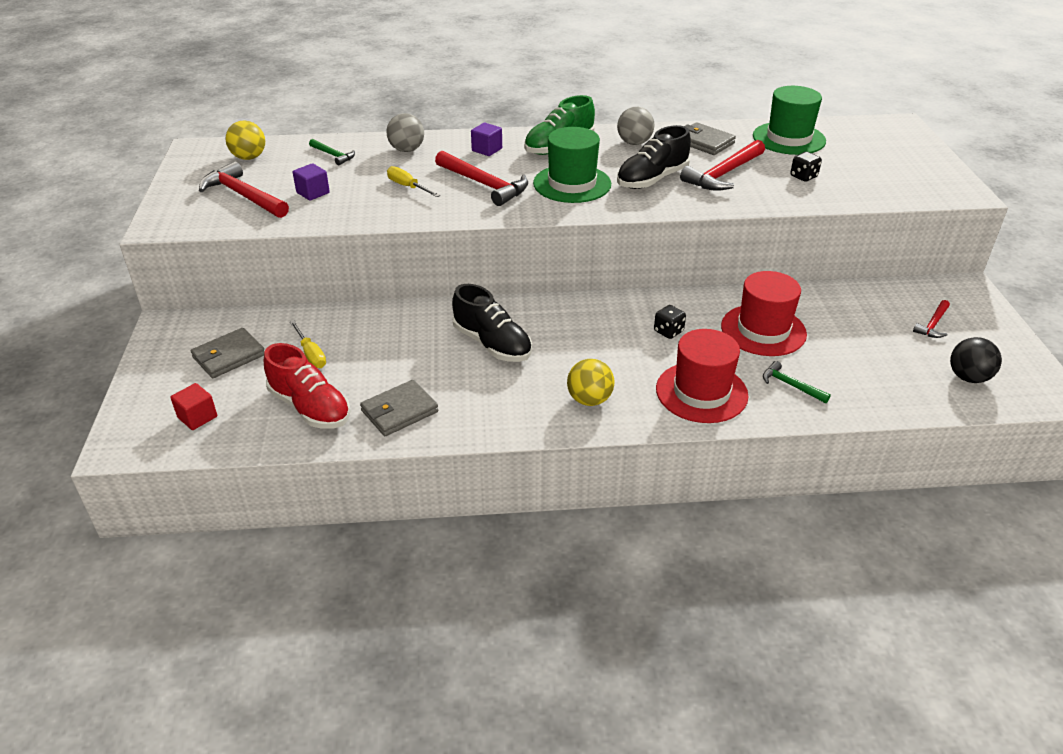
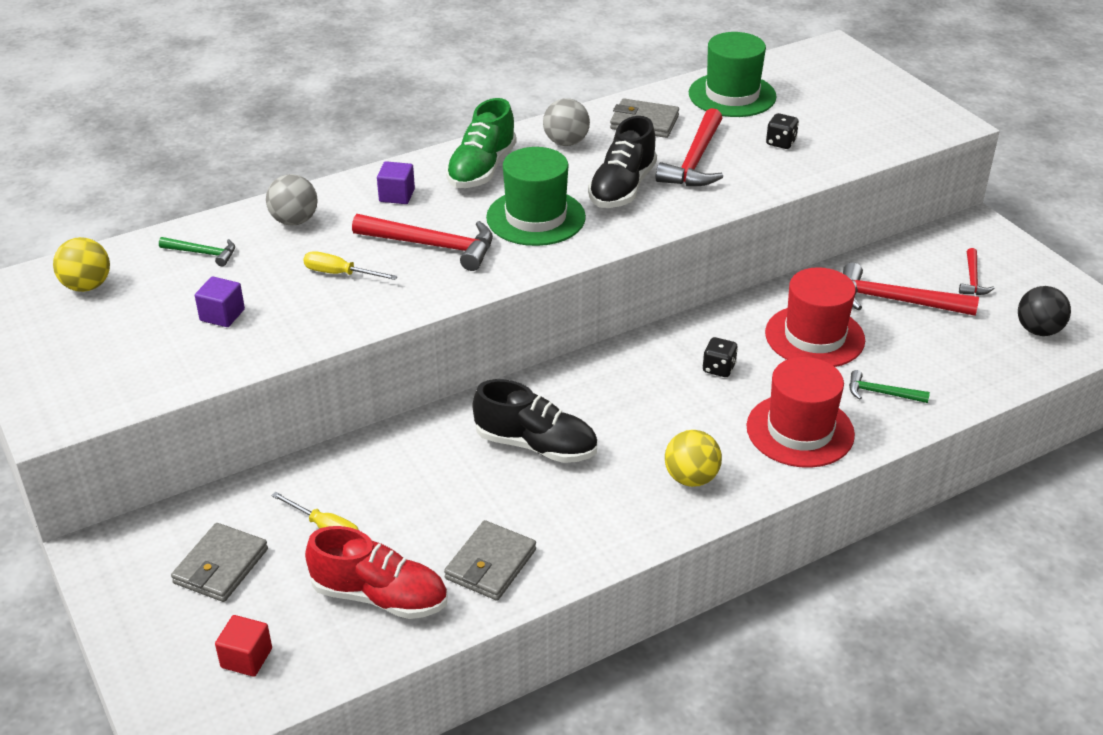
camera: 25 degrees left, 0 degrees up
red hammer [199,161,289,218] -> red hammer moved to [843,262,979,316]

